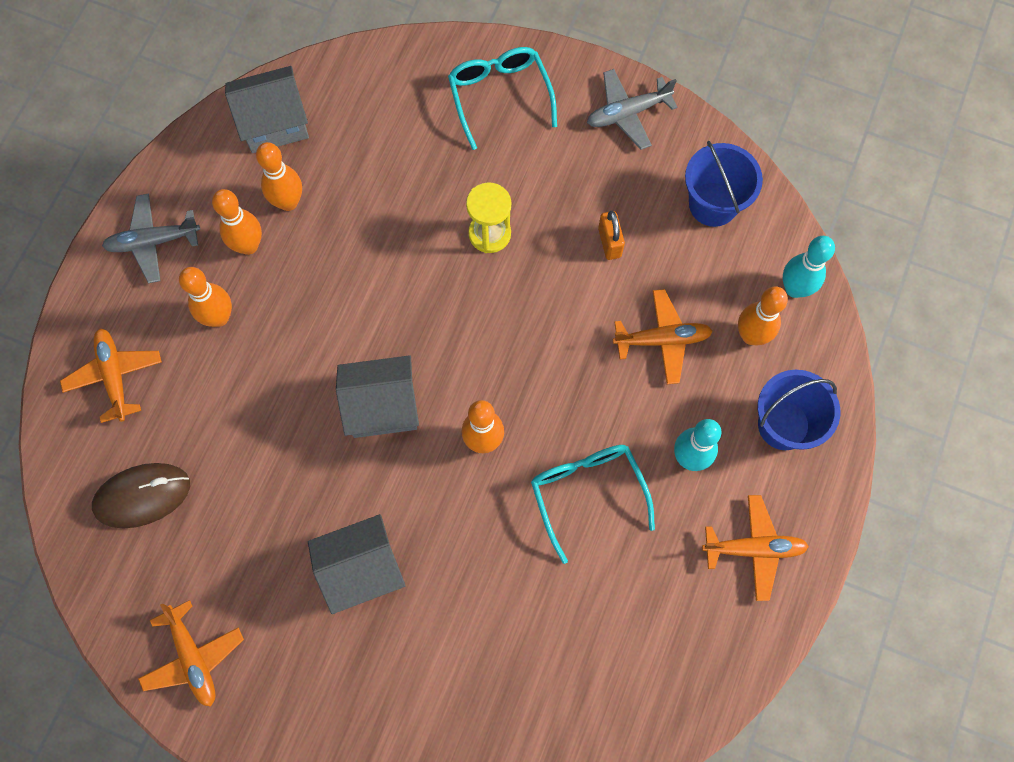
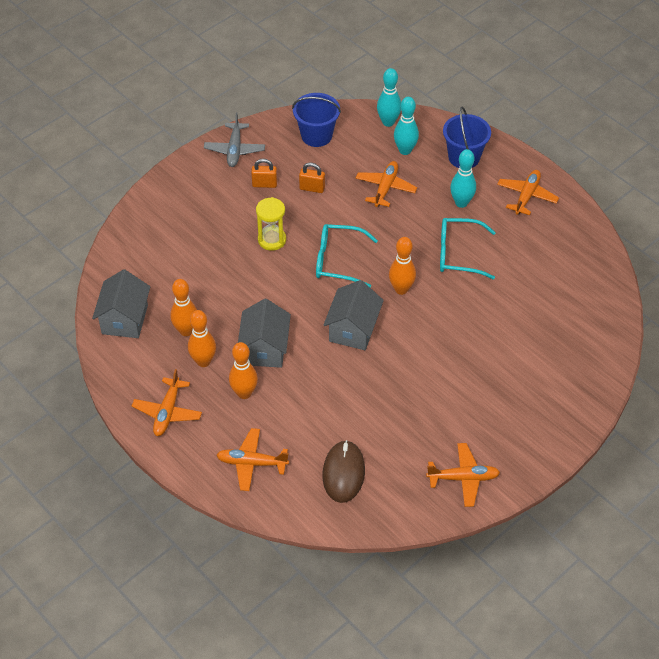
camera: 65 degrees left, 20 degrees down
grey plane [102,194,200,283] -> orange plane [132,369,202,436]
grey house [308,514,406,614] -> grey house moved to [238,299,291,368]
turquoise glasses [448,47,557,150] -> turquoise glasses moved to [316,224,378,287]
orange bowling pin [738,287,788,345] -> turquoise bowling pin [394,97,419,155]
none -> orange padlock [251,159,277,188]

